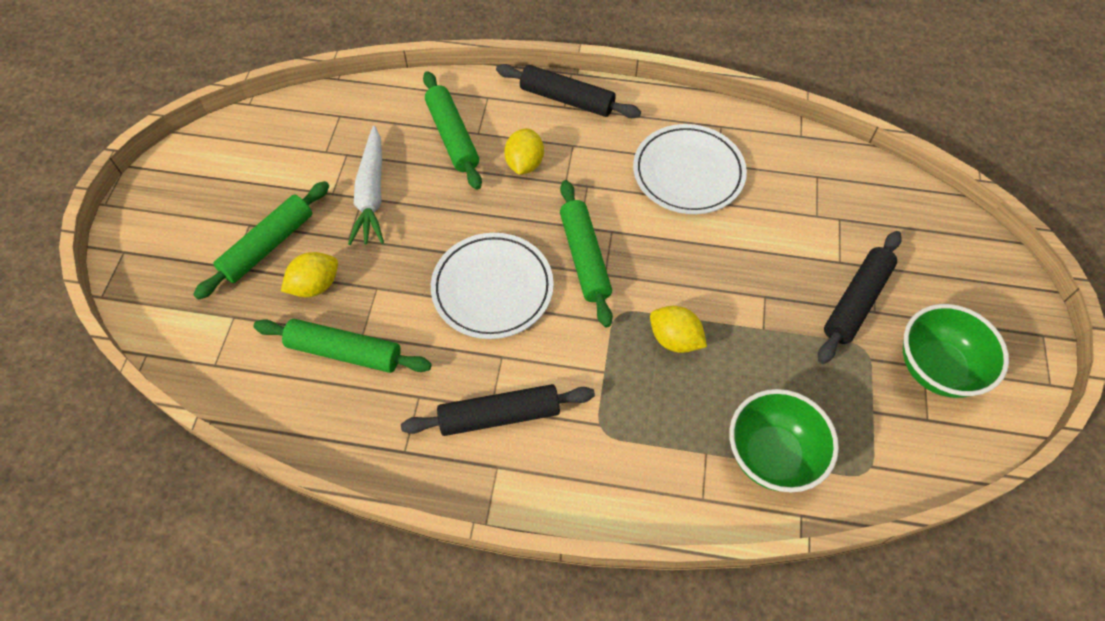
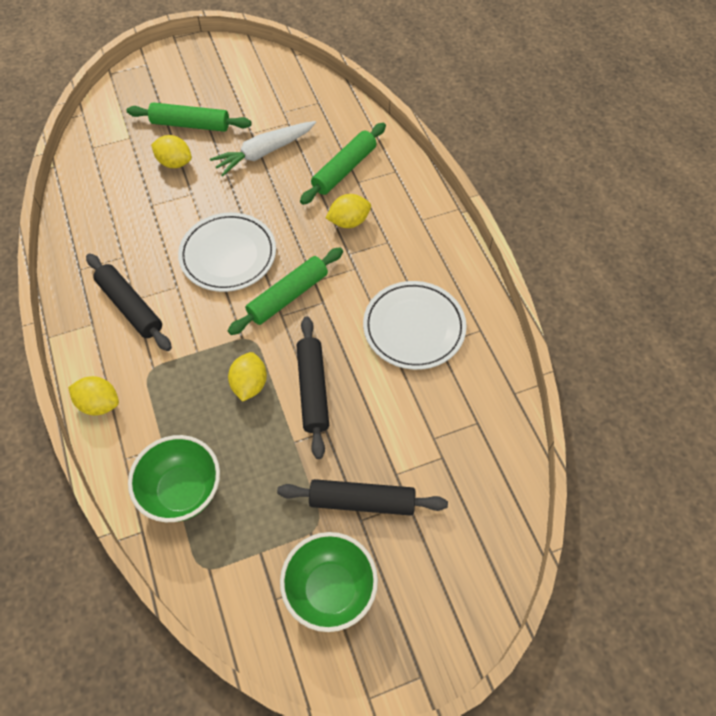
camera: 60 degrees right, 0 degrees up
green rolling pin [254,319,432,373] -> none
black rolling pin [496,64,641,118] -> black rolling pin moved to [297,316,329,459]
none -> yellow lemon [68,376,119,415]

